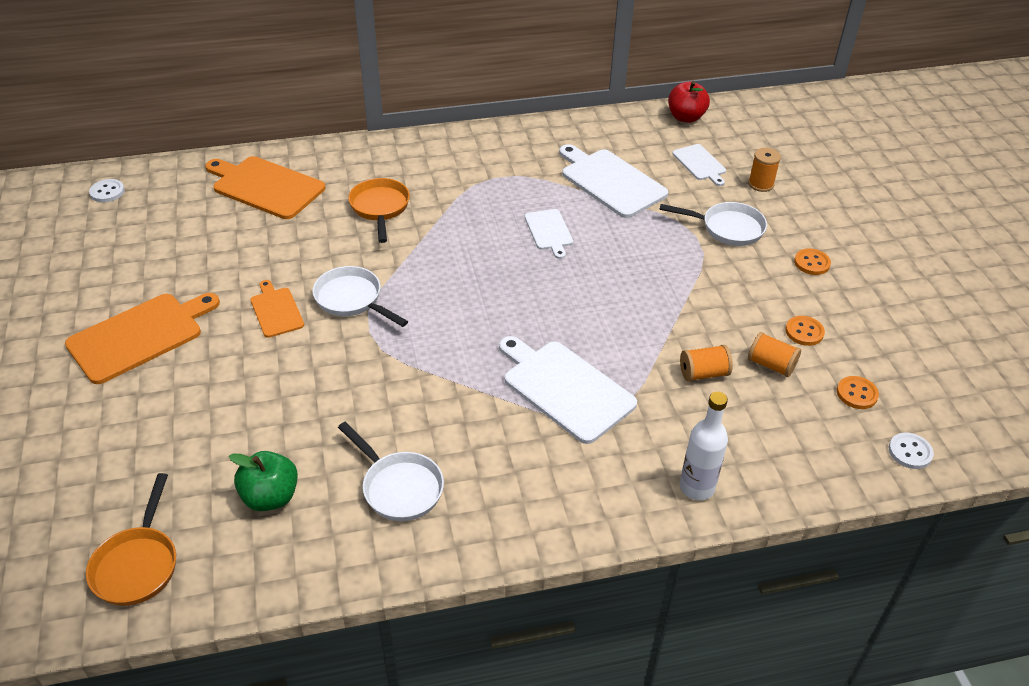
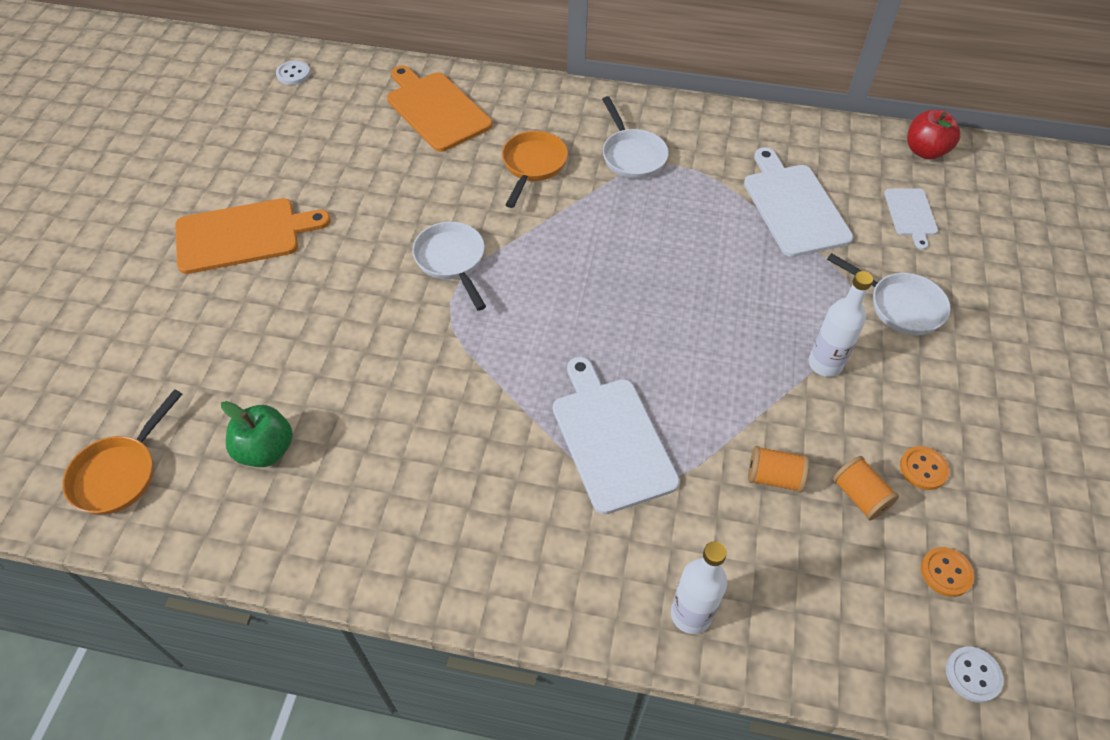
camera: 25 degrees right, 10 degrees up
orange cutting board [250,280,304,338] -> none
white pan [338,422,444,521] -> white pan moved to [602,96,669,179]
white cutting board [525,209,573,259] -> none
orange spool [748,148,781,192] -> none
orange button [794,249,831,275] -> none
none -> white bottle [809,271,873,377]

